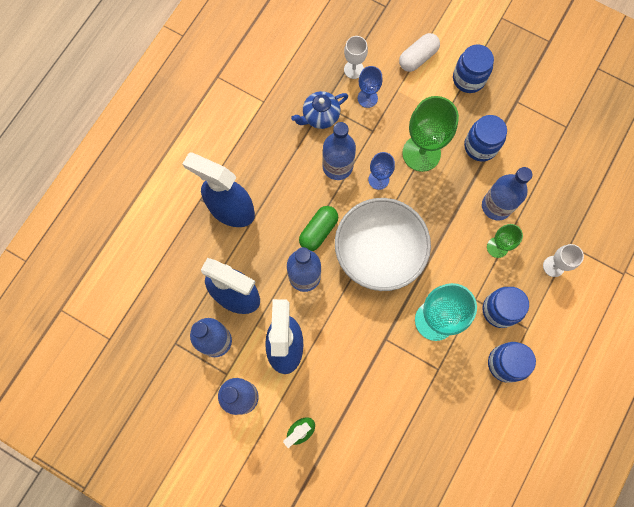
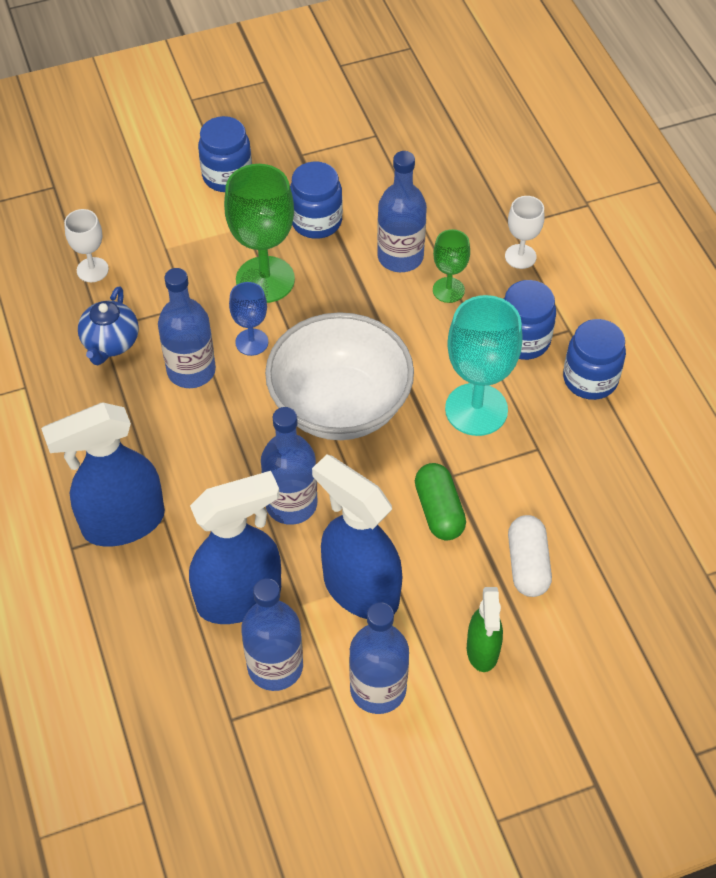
camera: 50 degrees left, 20 degrees down
green capsule [299,206,338,251] -> green capsule moved to [415,463,466,541]
blue goblet [358,66,383,108] -> none
white capsule [399,33,440,72] -> white capsule moved to [508,515,552,597]

